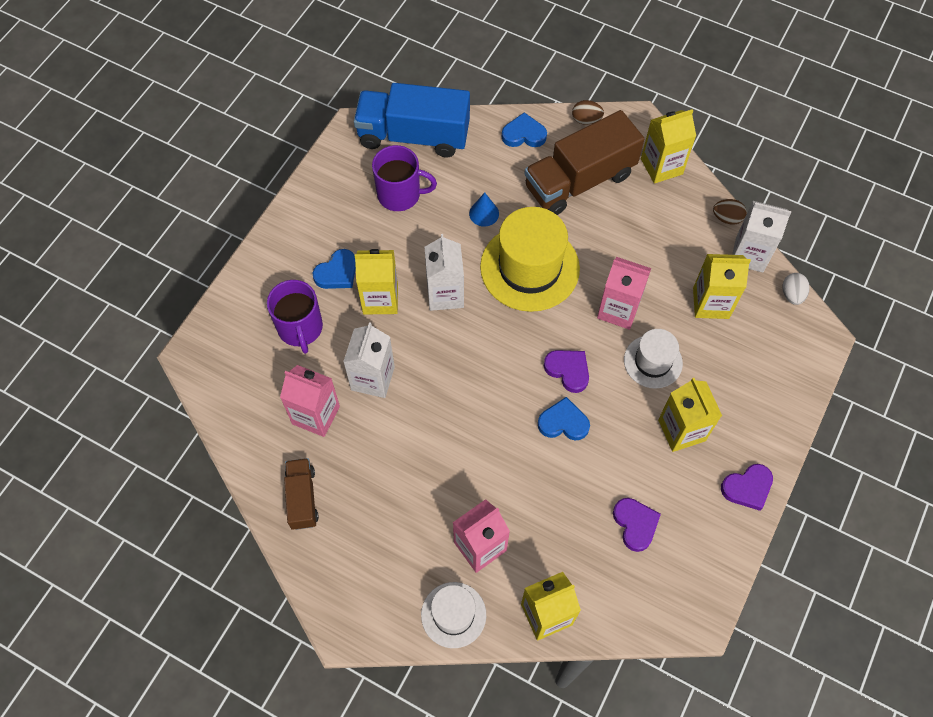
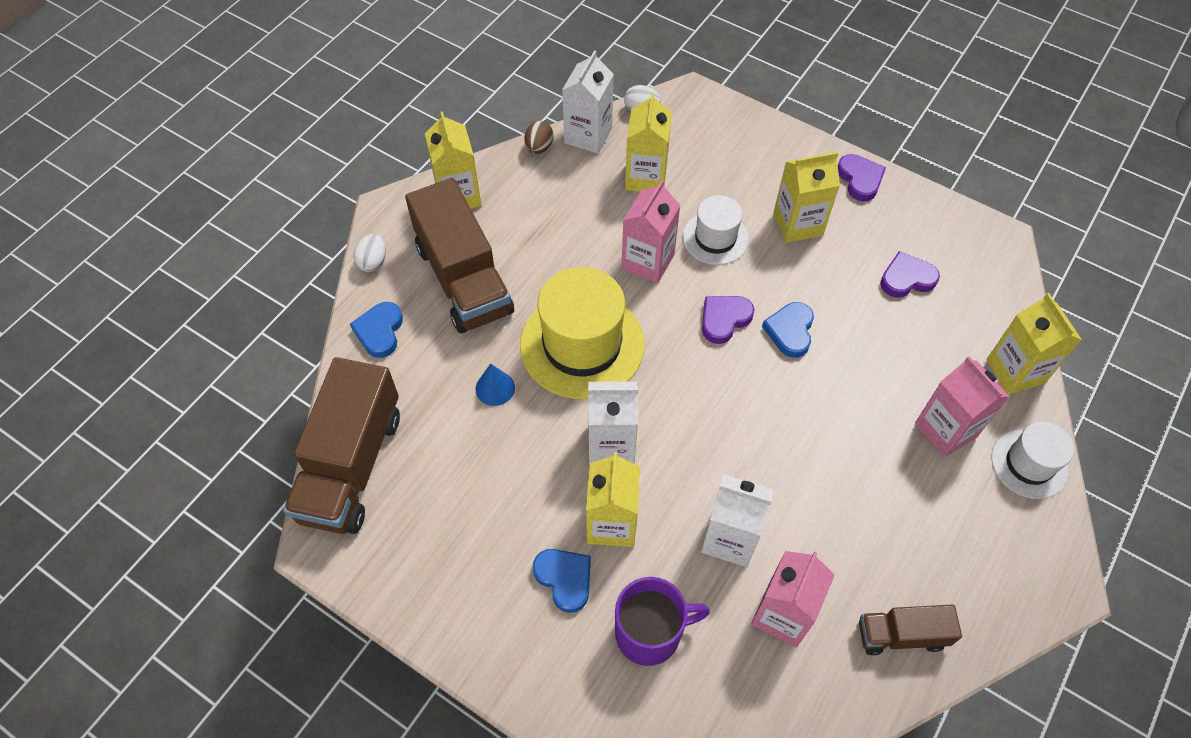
camera: 85 degrees left, 5 degrees down
blue truck [354,83,470,157] -> brown truck [283,357,400,534]
purple mug [372,145,437,211] -> none
brown egg [572,100,604,125] -> white egg [353,234,386,272]

